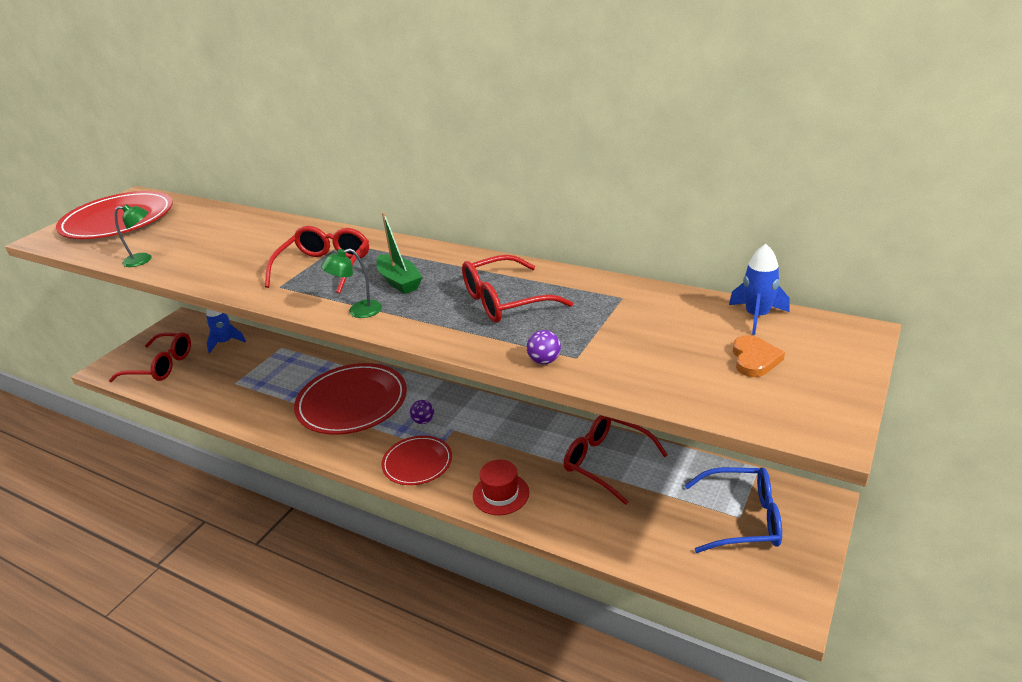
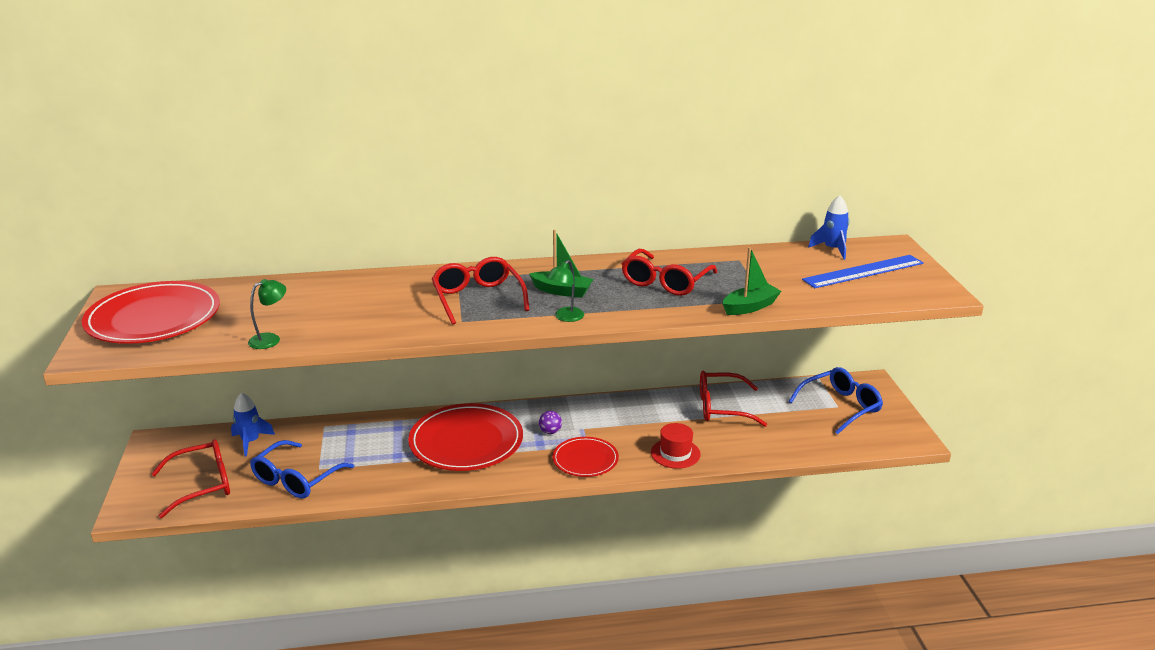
camera: 40 degrees left, 5 degrees down
purple ball [527,330,561,364] -> green boat [723,247,781,315]
orange heart [733,335,785,377] -> blue ruler [802,255,924,288]
none -> blue glasses [250,440,354,498]

